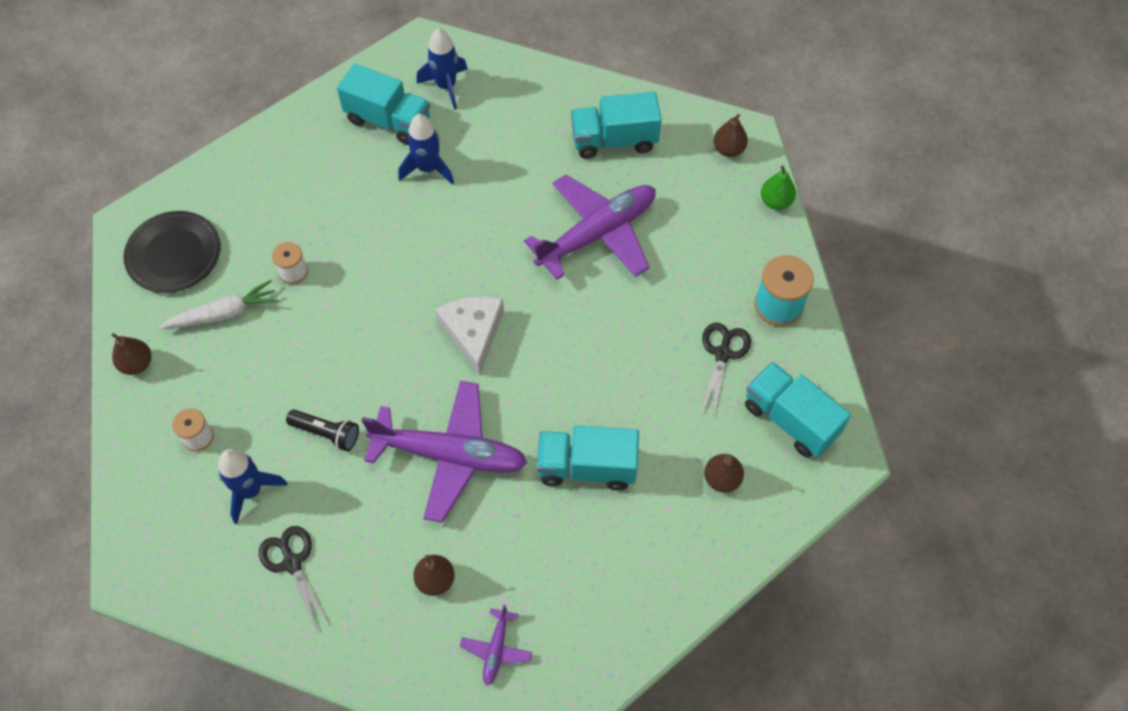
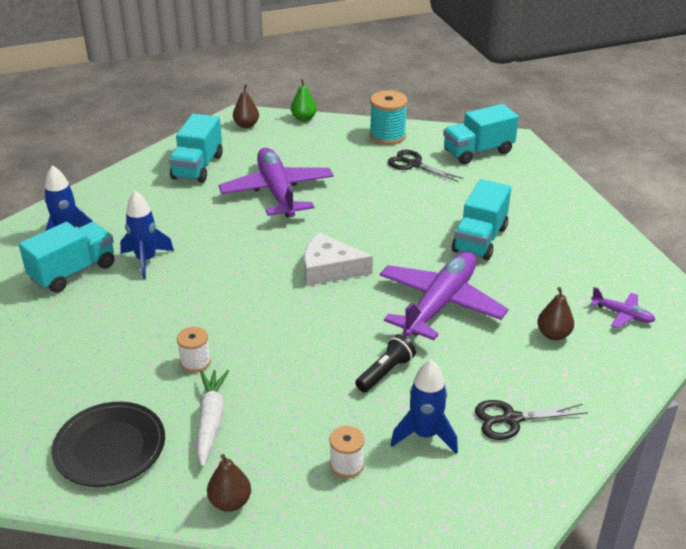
camera: 70 degrees left, 25 degrees down
brown pear [704,454,744,493] -> none

